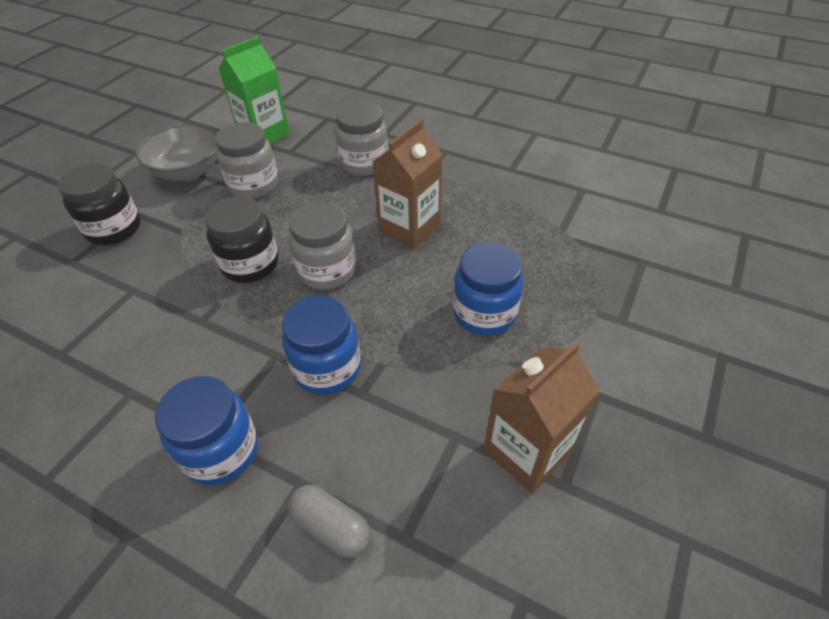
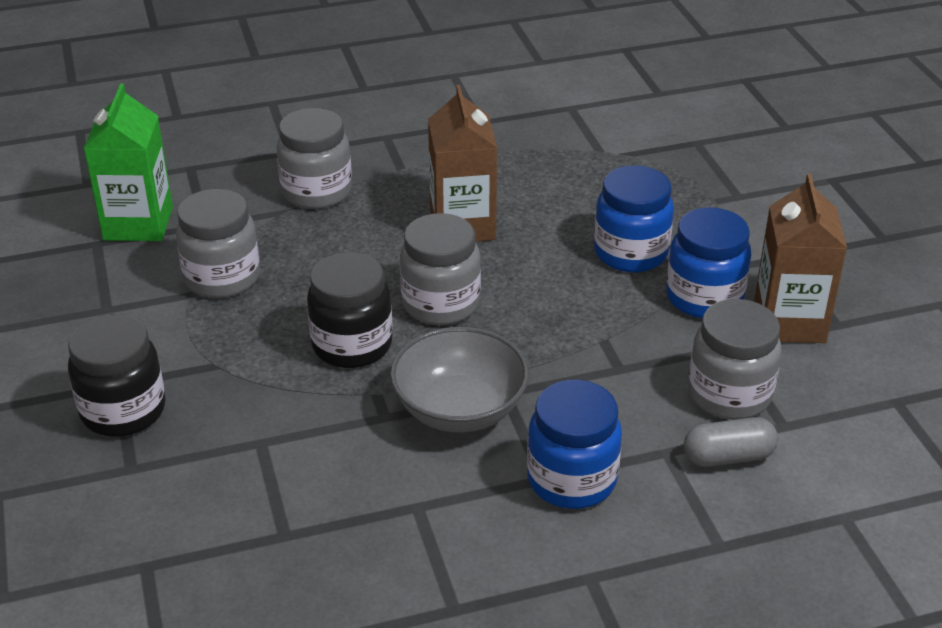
camera: 45 degrees left, 10 degrees down
grey bowl [136,124,217,181] -> grey bowl moved to [390,327,529,432]
blue jar [282,295,361,395] -> blue jar moved to [666,207,751,318]
none -> grey jar [688,299,781,420]

